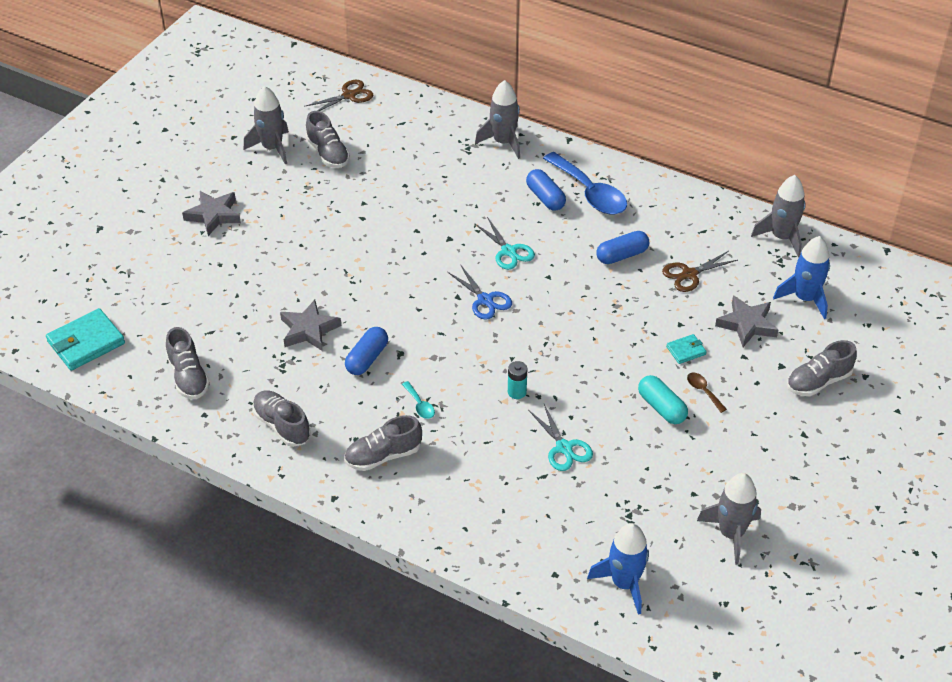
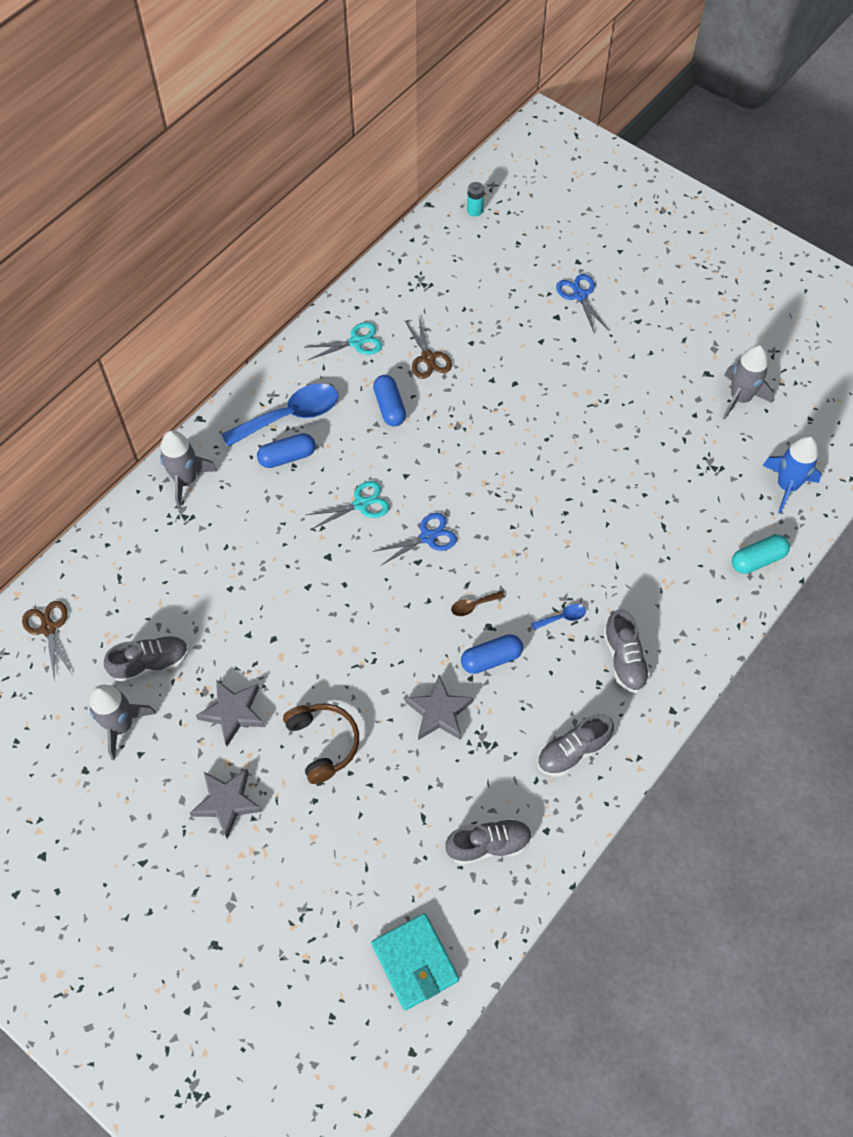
camera: 80 degrees left, 15 degrees up
blue capsule [345,327,388,375] -> blue capsule turned 60 degrees counterclockwise [461,634,523,674]
turquoise spoon [402,381,435,419] -> blue spoon [531,604,586,630]
turquoise battery [508,361,528,399] -> turquoise battery moved to [467,182,484,217]
turquoise scissors [529,404,593,471] -> turquoise scissors moved to [306,322,382,360]
turquoise capsule [638,375,688,424] -> turquoise capsule moved to [732,535,790,574]
turquoise wallet [666,334,707,364] -> none
brown spoon [687,373,727,413] -> brown spoon moved to [451,591,505,616]
grey star [715,295,778,347] -> grey star moved to [196,679,265,746]
grey rocket [751,175,806,257] -> none
blue rocket [773,236,830,319] -> none
grey shoe [787,340,857,396] -> blue scissors [556,274,608,334]
none -> brown headphones [283,704,359,784]

